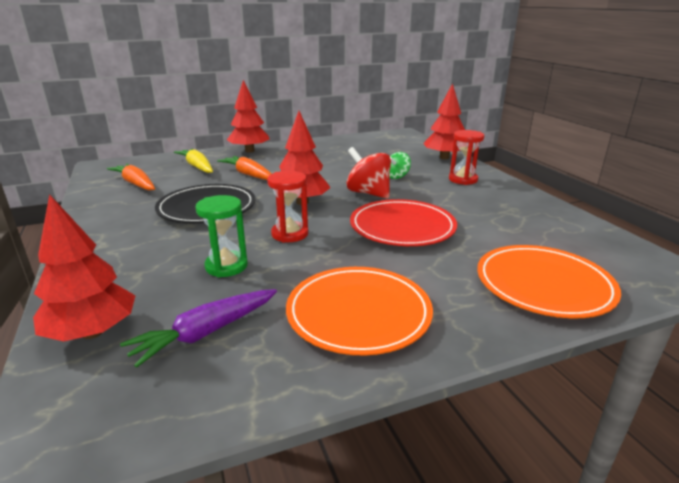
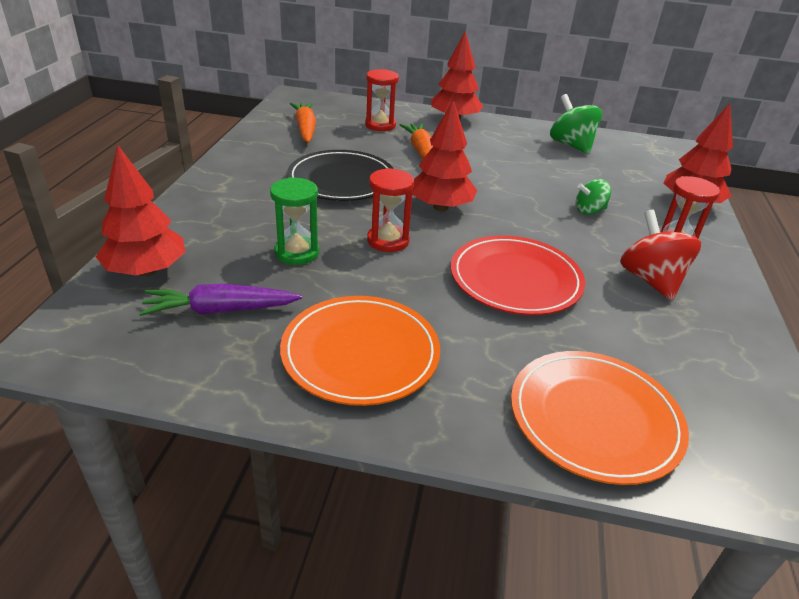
camera: 30 degrees right, 10 degrees up
yellow carrot [174,148,213,173] -> red hourglass [365,69,399,131]
red spinning top [347,147,391,199] -> red spinning top moved to [620,210,701,300]
none -> green spinning top [550,94,602,154]

